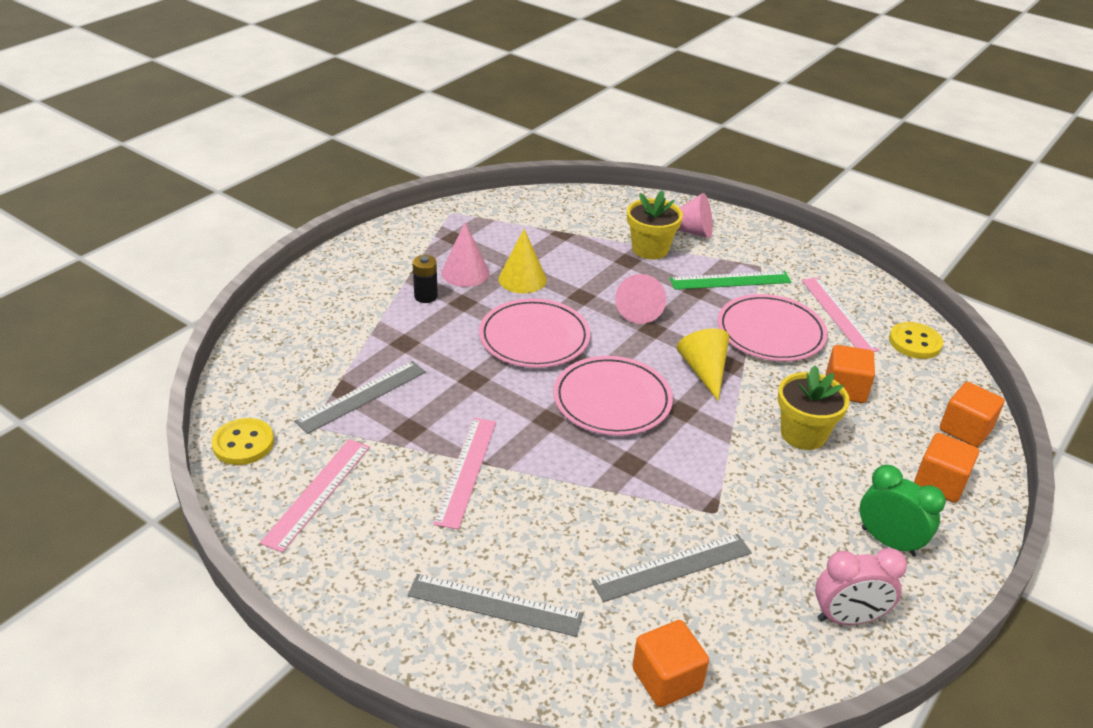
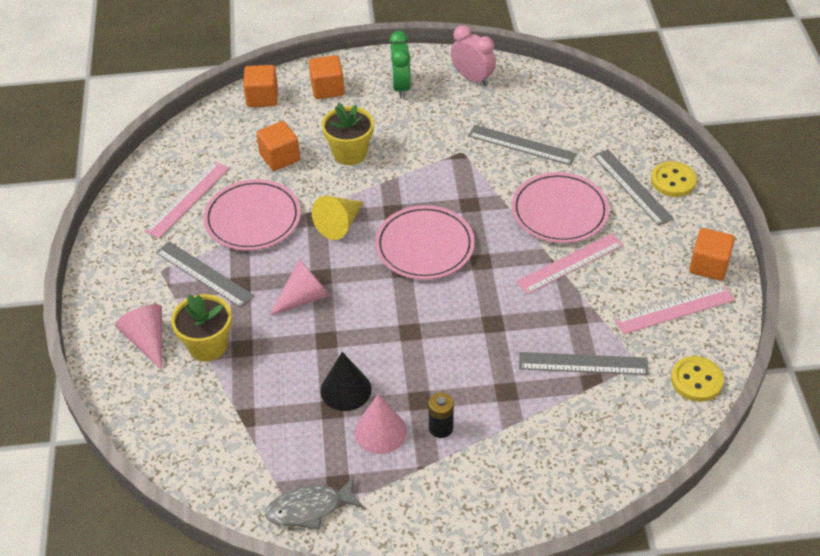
camera: 130 degrees left, 10 degrees up
pink plate [479,298,590,368] -> pink plate moved to [512,172,609,243]
yellow cone [499,229,547,293] -> black cone [320,352,371,411]
orange cube [632,620,709,707] -> orange cube moved to [689,228,735,281]
green ruler [670,271,792,290] -> grey ruler [156,241,254,308]
yellow button [889,322,943,359] -> yellow button moved to [651,161,697,197]
none -> grey fish [265,476,363,530]

